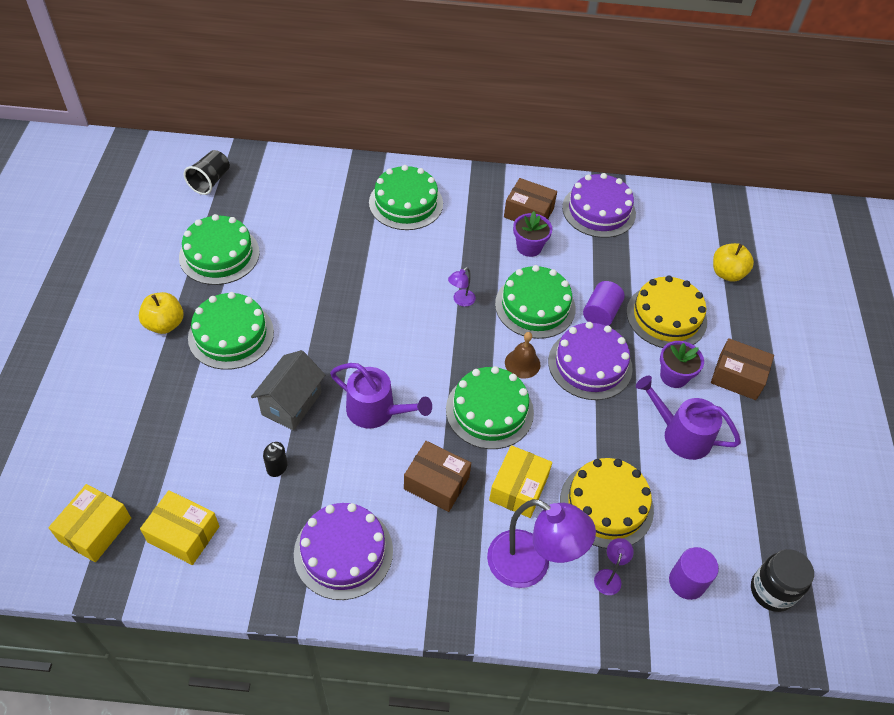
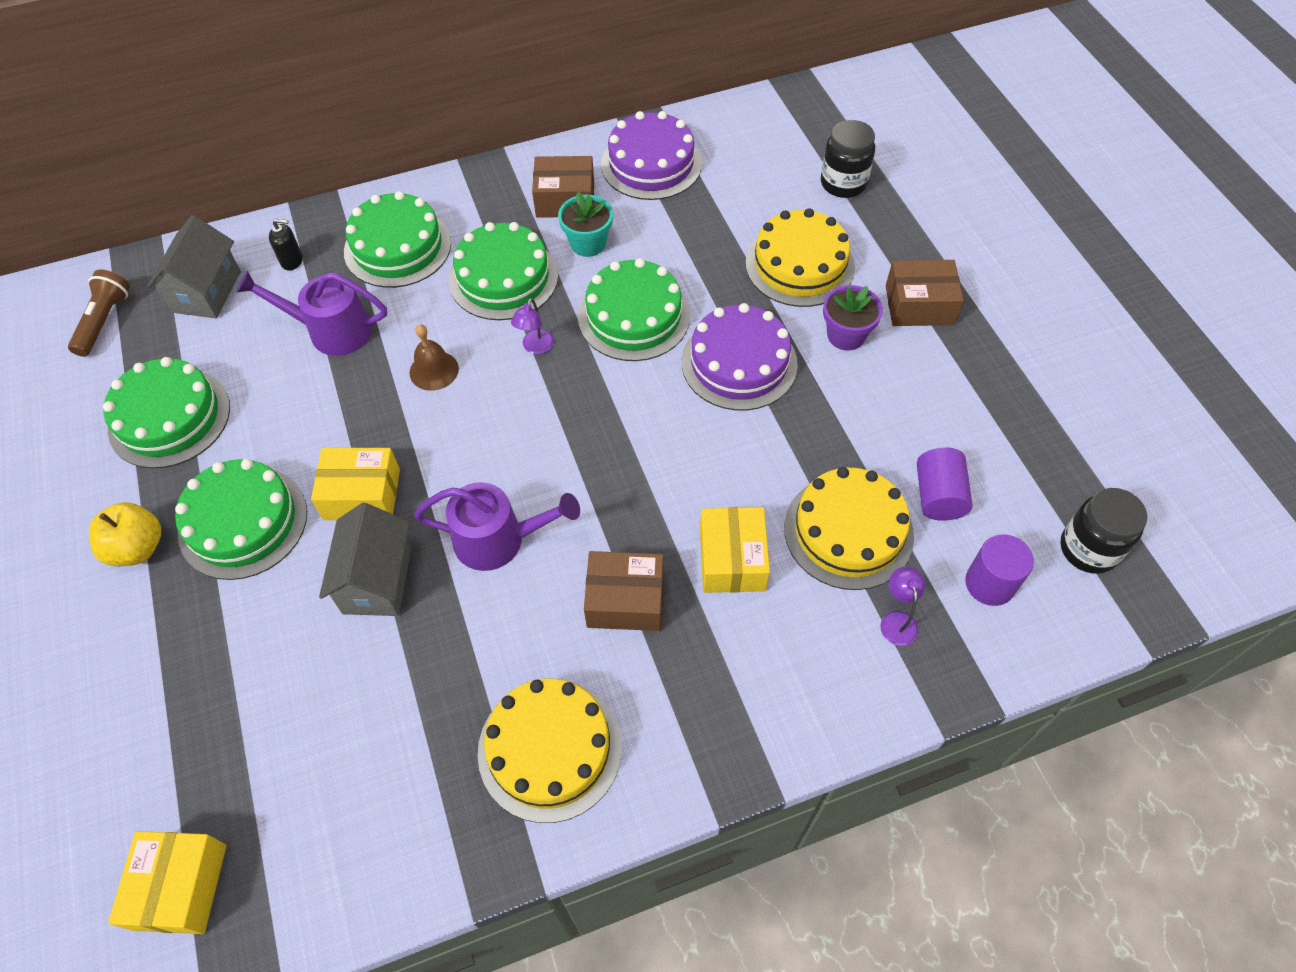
camera: 20 degrees left, 5 degrees up
yellow box [140,490,219,565] -> yellow box moved to [311,448,400,520]
black cup [184,150,230,195] -> brown flashlight [68,270,130,357]
black soap dispenser [263,442,288,477] -> black soap dispenser moved to [269,219,303,271]
purple cake [294,503,393,600] -> yellow cake [478,678,622,823]
green cake [446,366,534,449] -> green cake moved to [449,222,558,320]
purple lamp [487,499,596,588] -> none
brown bell [505,332,540,379] -> brown bell moved to [410,324,459,391]
purple flower pot [513,211,552,257] -> turquoise flower pot [558,192,613,257]
purple cylinder [583,281,625,326] -> purple cylinder moved to [917,447,973,521]
purple watering can [636,376,741,460] -> purple watering can moved to [237,271,387,356]
yellow apple [713,243,754,282] -> black jar [821,120,875,198]
none -> grey house [147,215,241,318]

